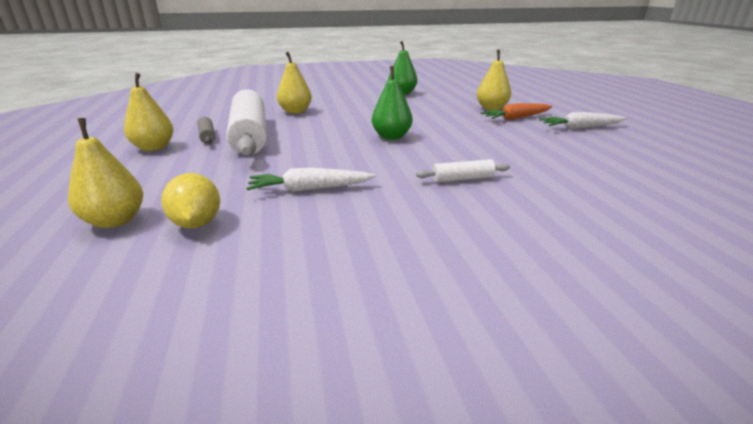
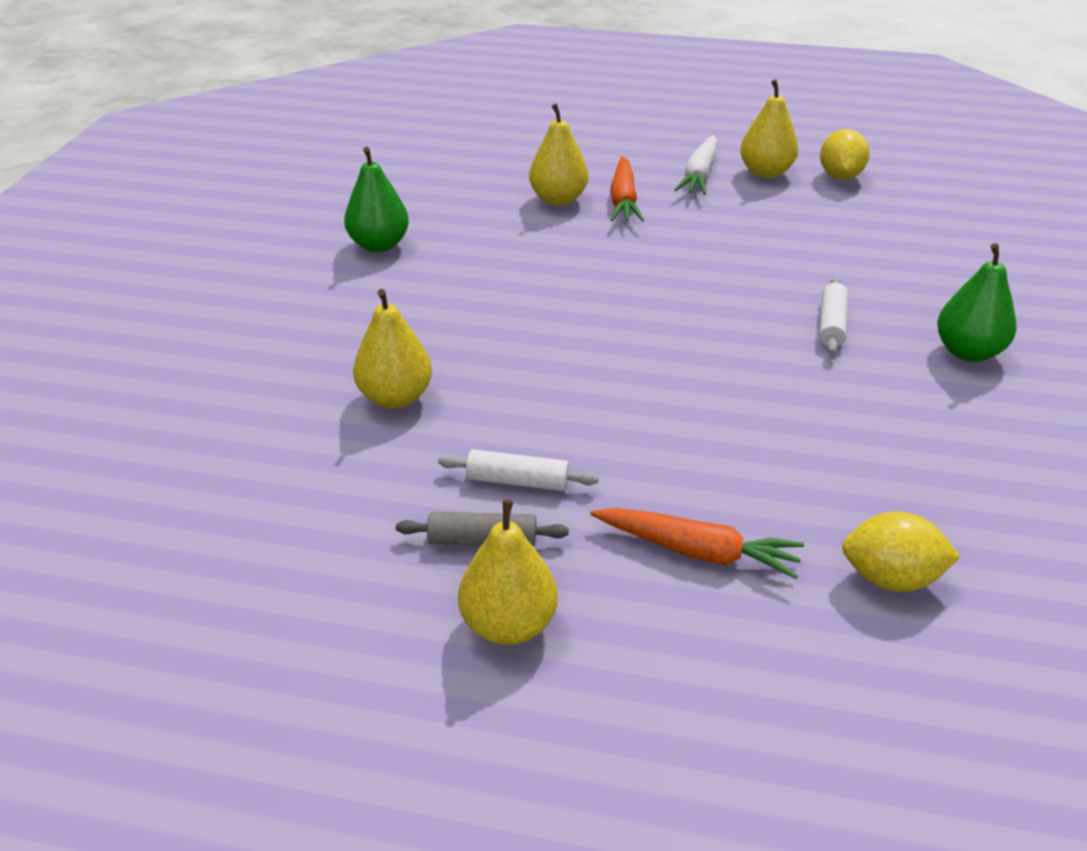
camera: 65 degrees left, 10 degrees up
yellow pear [68,118,143,228] -> yellow pear moved to [740,79,798,178]
white rolling pin [226,89,267,156] -> white rolling pin [438,449,599,491], size x0.42
white carrot [246,168,376,192] -> none
green pear [372,66,412,140] -> green pear moved to [937,243,1016,362]
none -> orange carrot [590,508,804,579]
none -> yellow lemon [820,129,870,180]

